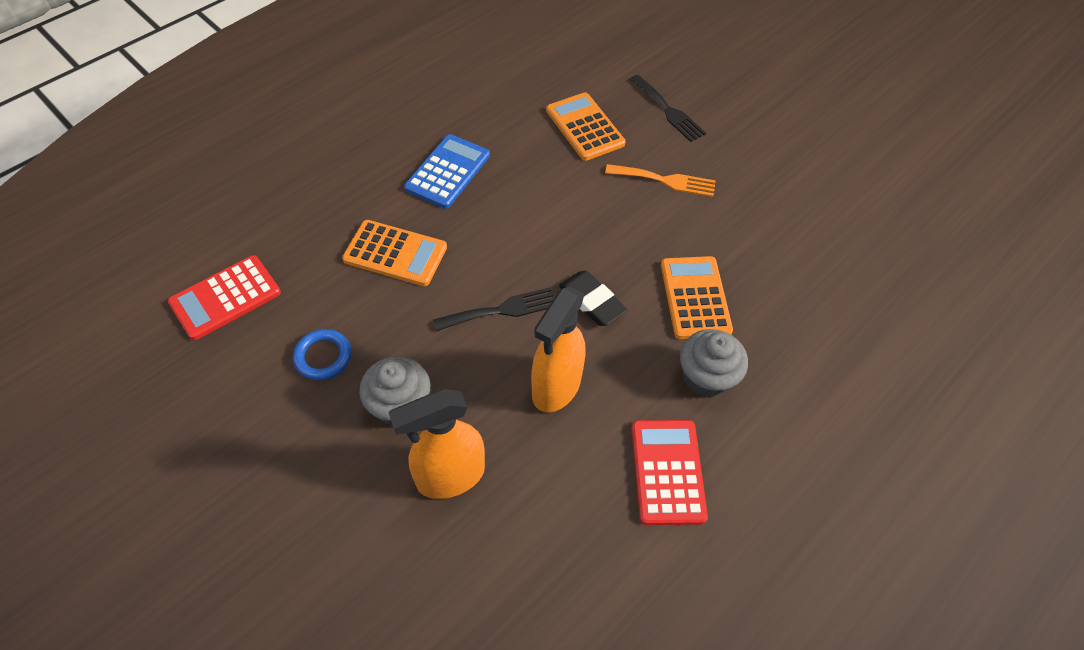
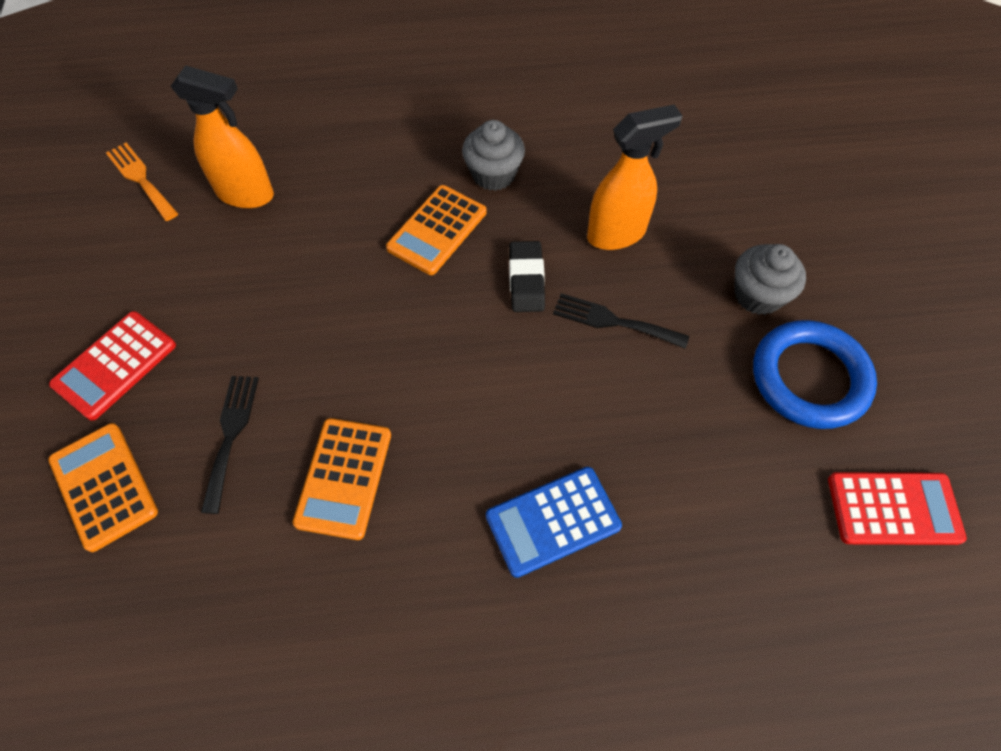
camera: 140 degrees left, 5 degrees up
blue ring [293,329,351,380] -> blue ring [753,320,877,429], size x1.90
orange calculator [342,220,447,286] -> orange calculator moved to [48,423,158,552]
orange spray bottle [388,389,485,499] -> orange spray bottle moved to [171,65,274,208]
orange fork [605,164,716,197] -> orange fork moved to [106,143,178,221]
red calculator [632,420,708,525] -> red calculator moved to [49,311,176,421]

